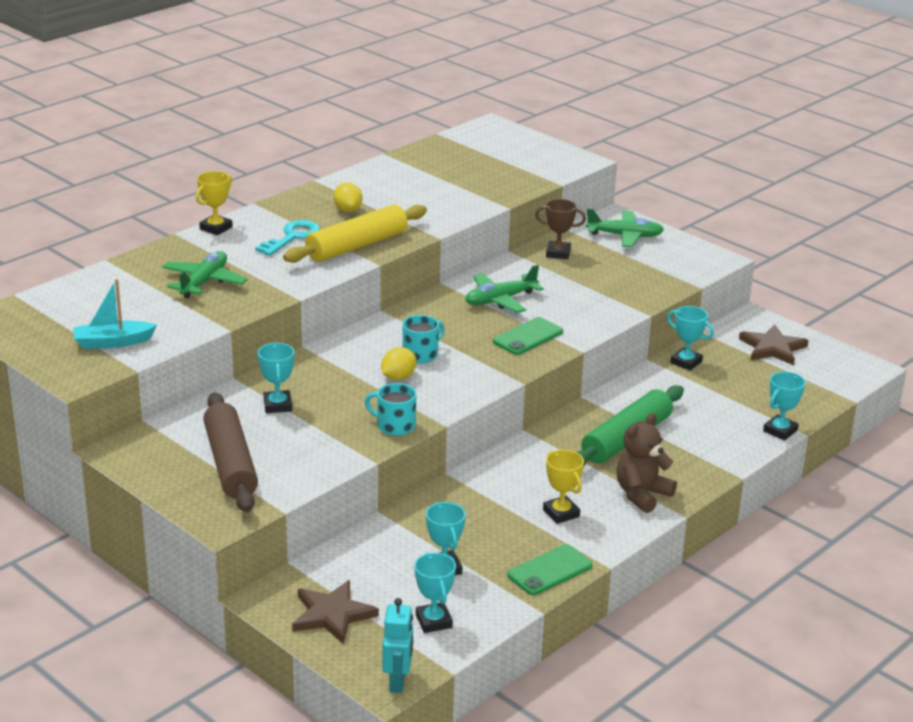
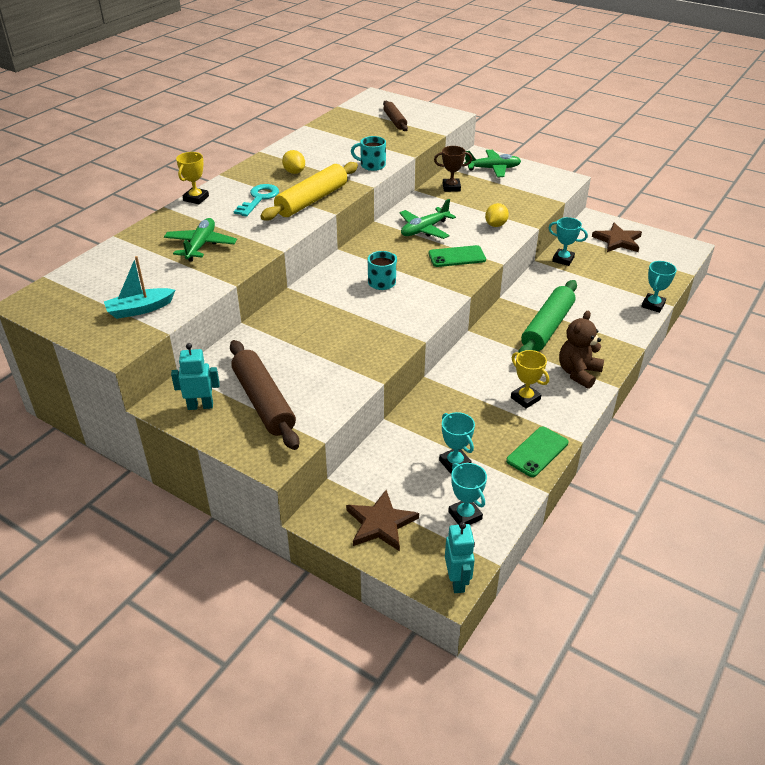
camera: 10 degrees left, 10 degrees up
turquoise trophy [258,343,294,413] -> none
turquoise mug [365,383,416,436] -> turquoise mug moved to [351,136,386,171]
yellow lemon [381,347,416,380] -> yellow lemon moved to [485,203,509,227]
green phone [493,317,563,355] -> green phone turned 45 degrees clockwise [429,245,486,267]
none -> turquoise robot [171,343,220,410]
none -> brown rolling pin [383,101,408,131]

